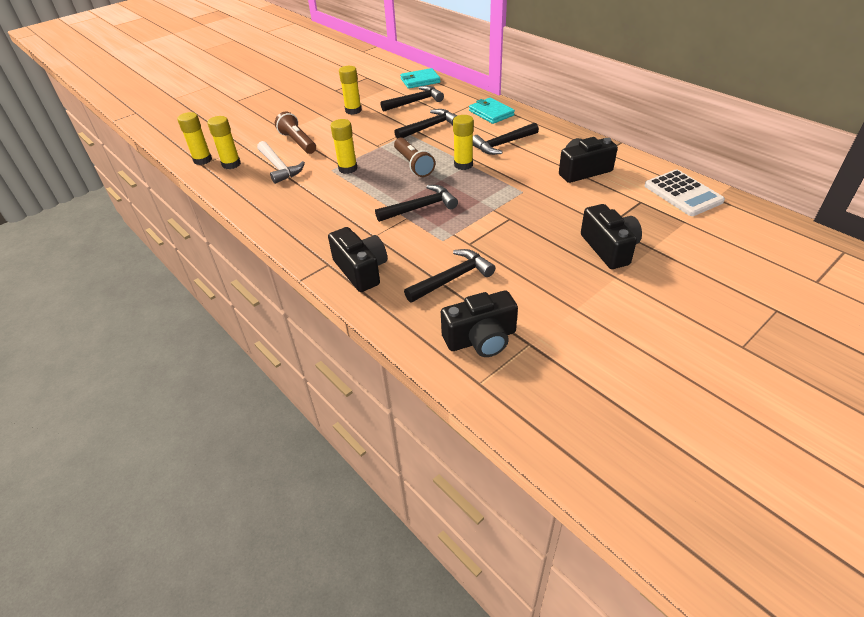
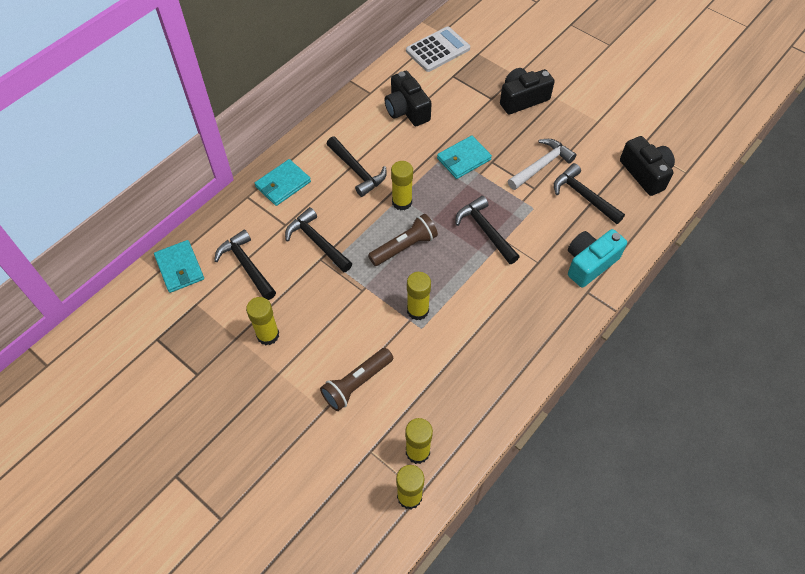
camera: 100 degrees left, 15 degrees up
white hammer [257,141,305,184] -> white hammer moved to [508,139,577,190]
black camera [328,227,387,292] -> turquoise camera [568,229,627,288]
none -> turquoise wallet [437,136,492,179]

